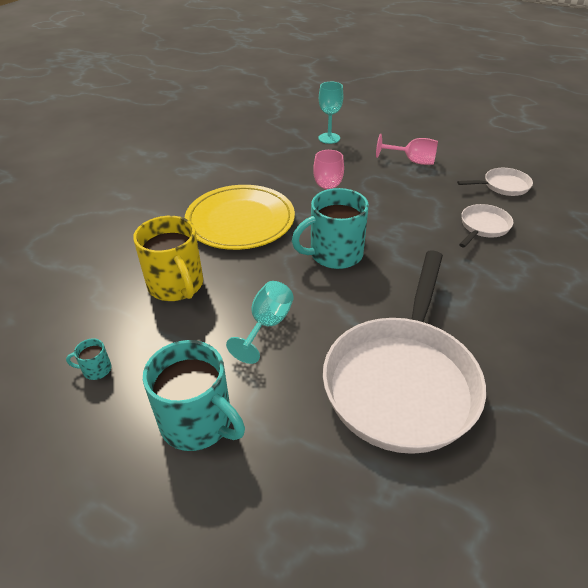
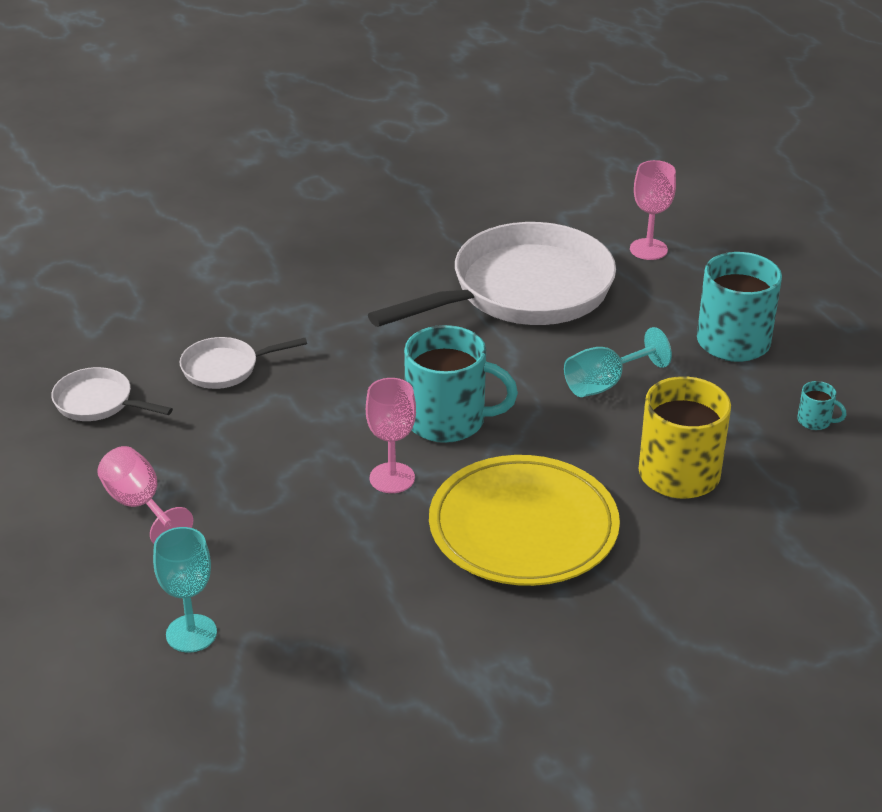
camera: 145 degrees left, 5 degrees down
none -> pink goblet [630,160,676,260]

